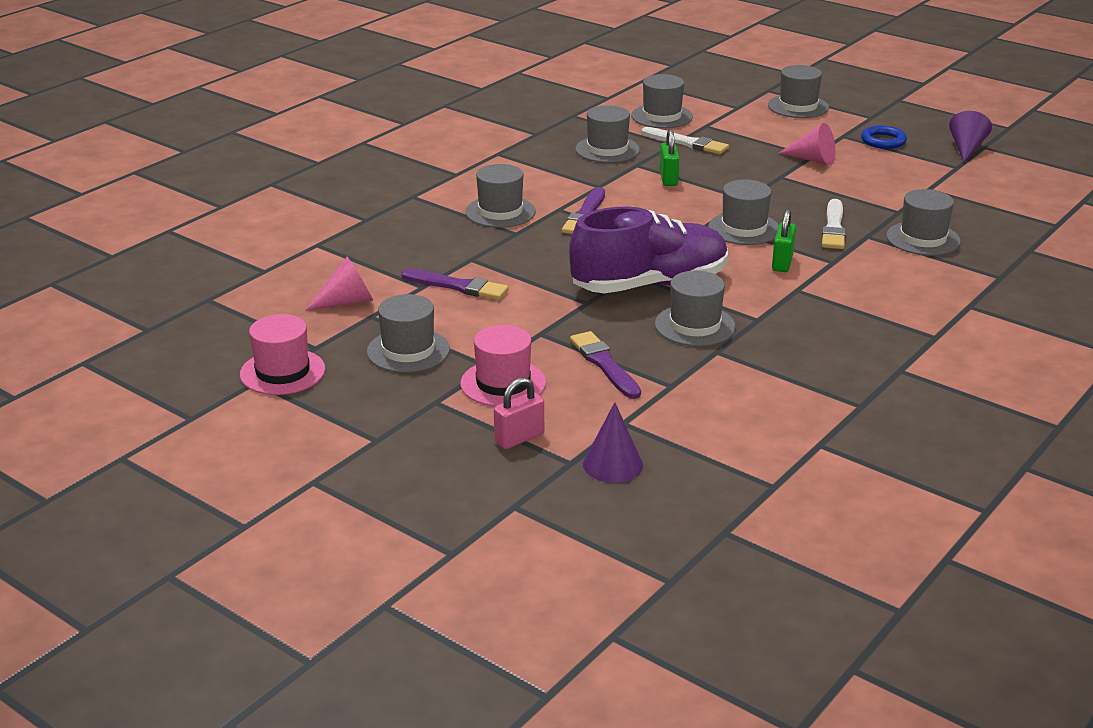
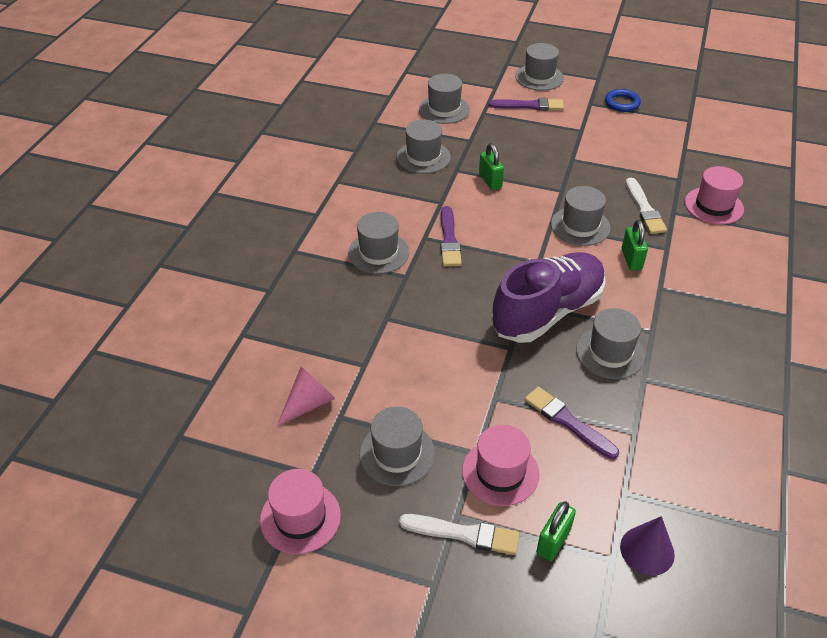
camera: 20 degrees left, 15 degrees up
purple brush [401,268,509,300] -> purple brush moved to [489,98,564,111]
pink padlock [494,377,544,449] -> green padlock [536,501,576,561]
white brush [641,127,729,154] -> white brush moved to [399,514,519,555]
pink cone [779,123,835,165] -> none
grey hat [886,189,961,256] -> pink hat [685,166,744,224]
purple cone [949,111,992,162] -> none

